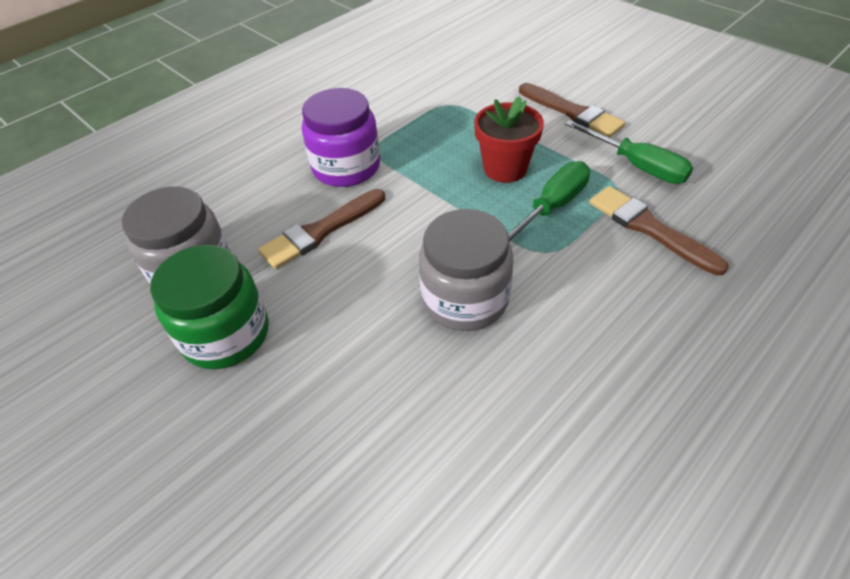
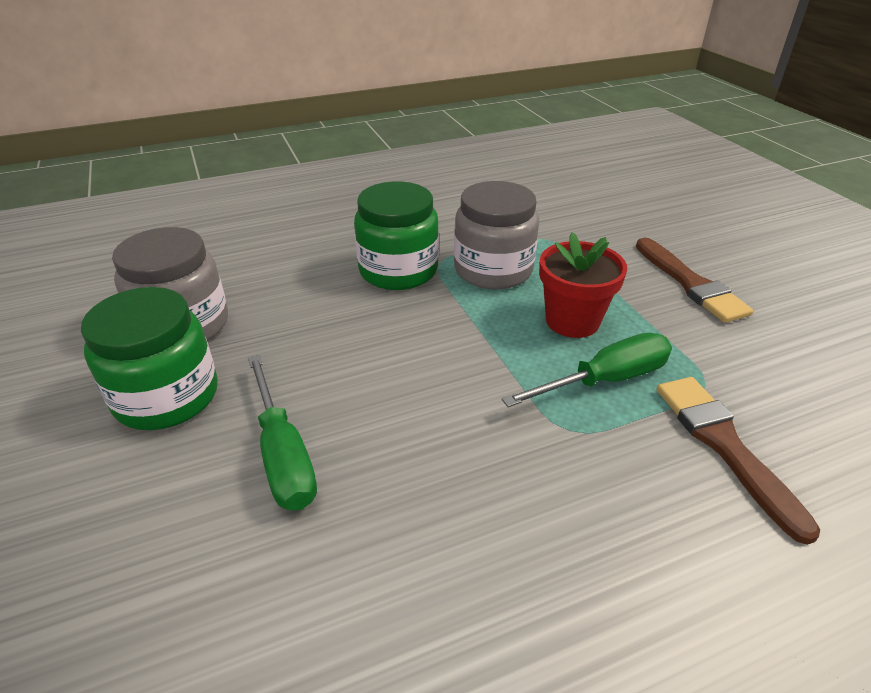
camera: 20 degrees right, 10 degrees down
brown brush [258,189,385,269] -> none
purple jar [302,88,380,187] -> green jar [354,182,439,290]
grey jar [419,209,513,331] -> grey jar moved to [454,181,539,289]
green screwdriver [565,120,693,184] -> green screwdriver moved to [248,355,317,510]

